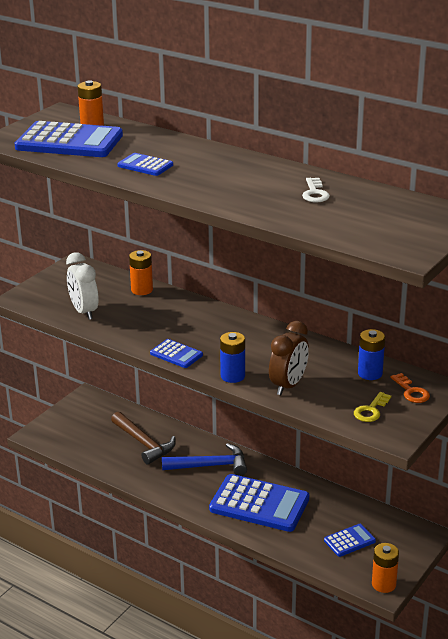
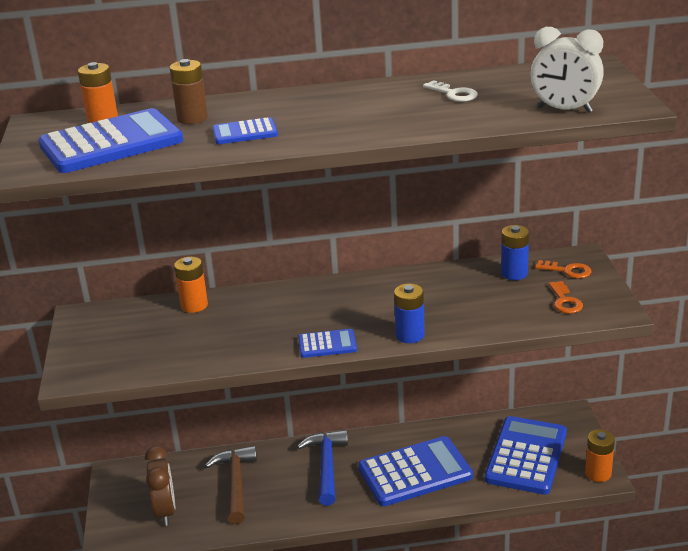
camera: 40 degrees left, 0 degrees up
white clock [66,252,99,320] -> white clock moved to [530,27,604,113]
brown hammer [111,412,176,465] -> brown hammer turned 105 degrees counterclockwise [205,446,257,524]
blue hammer [162,443,247,476] -> blue hammer turned 45 degrees counterclockwise [297,430,348,506]
brown clock [269,321,309,395] -> brown clock moved to [145,446,176,526]
blue calculator [324,524,376,557] -> blue calculator [485,416,567,495], size x2.05
yellow key [354,392,391,422] -> orange key [549,281,583,314]
none -> brown battery [169,59,208,124]

